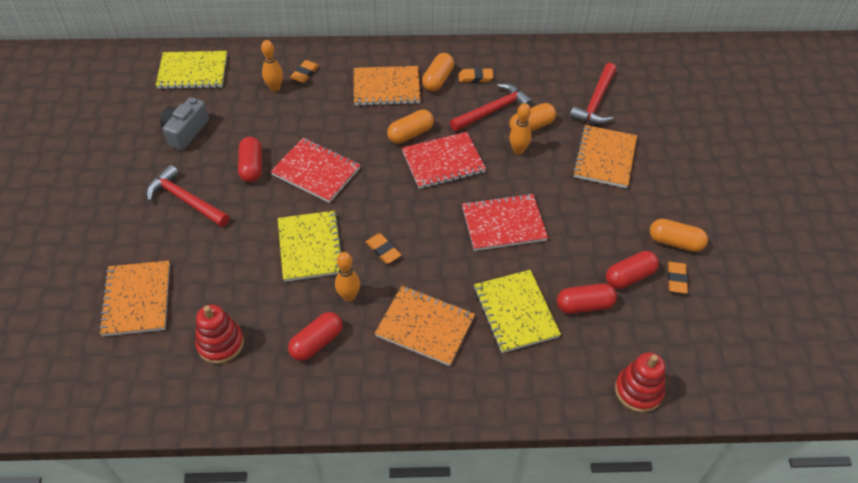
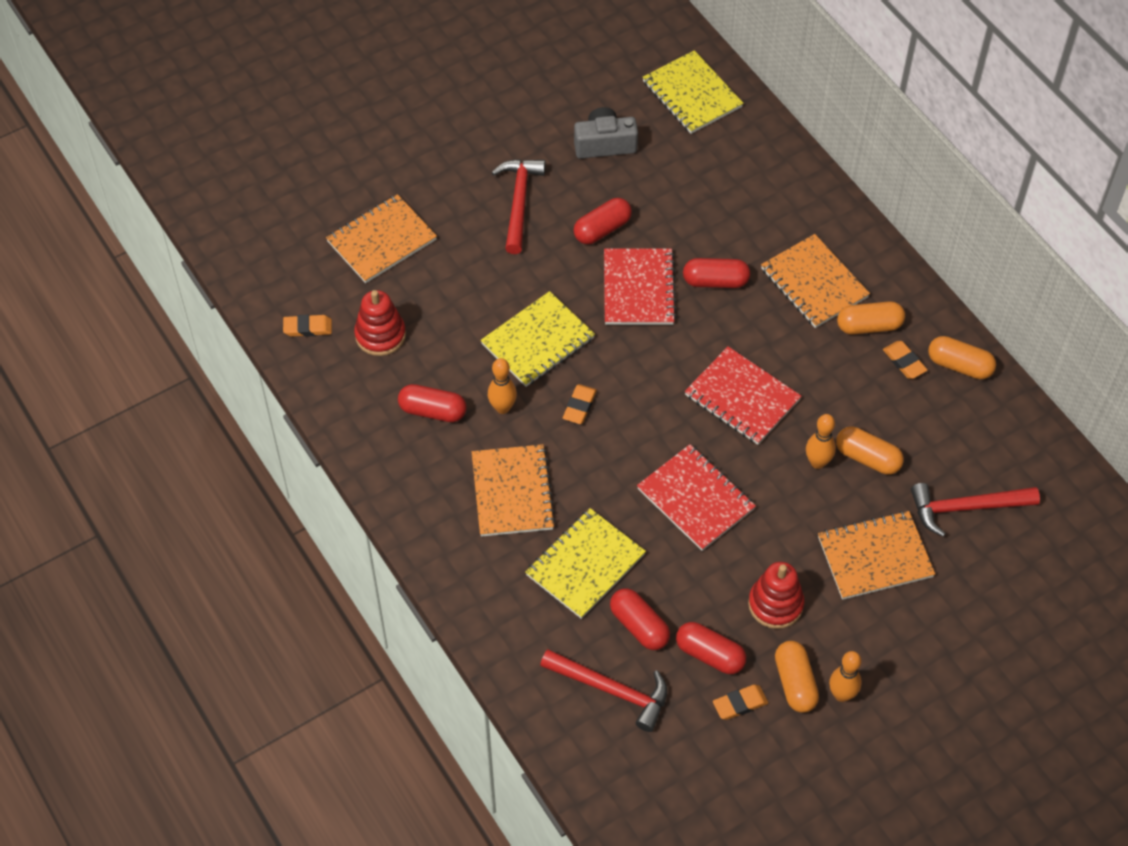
camera: 60 degrees right, 5 degrees up
orange bowling pin [261,40,283,91] -> orange bowling pin moved to [829,651,862,702]
orange eraser [290,60,319,83] -> orange eraser moved to [283,314,332,337]
orange capsule [387,109,434,144] -> orange capsule moved to [928,336,996,379]
red hammer [450,83,533,132] -> red hammer moved to [540,649,667,732]
red stacking toy [615,352,665,413] -> red stacking toy moved to [748,562,804,629]
none -> red capsule [683,258,750,288]

